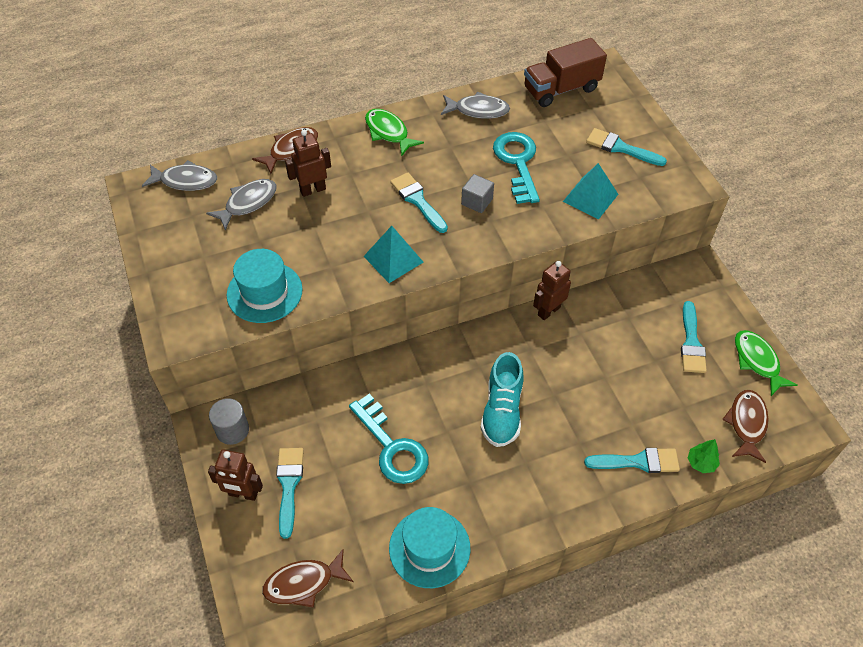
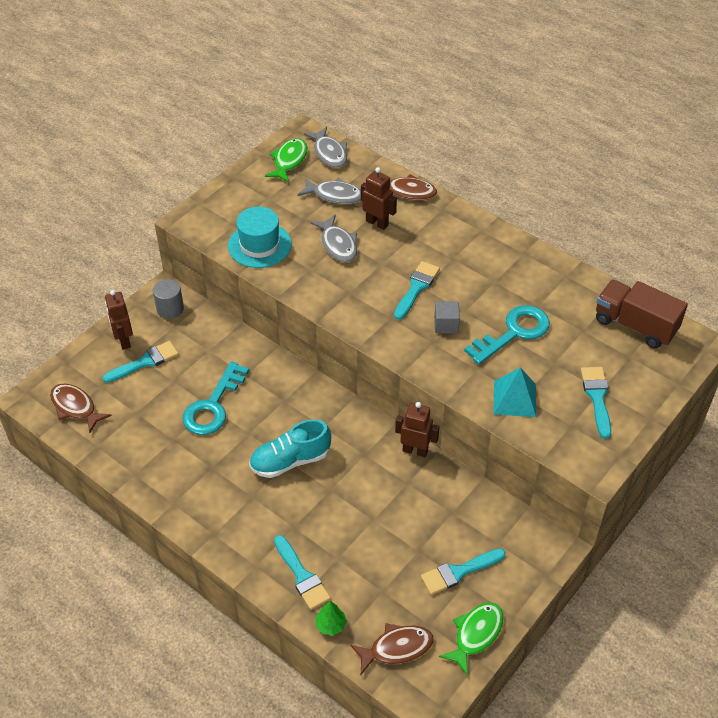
camera: 60 degrees right, 5 degrees down
turquoise pyramid [364,226,423,283] -> none
green fish [365,109,424,157] -> green fish moved to [265,138,308,183]
turquoise hat [389,507,470,588] -> none
grey fish [441,92,510,119] -> grey fish moved to [311,214,357,262]

